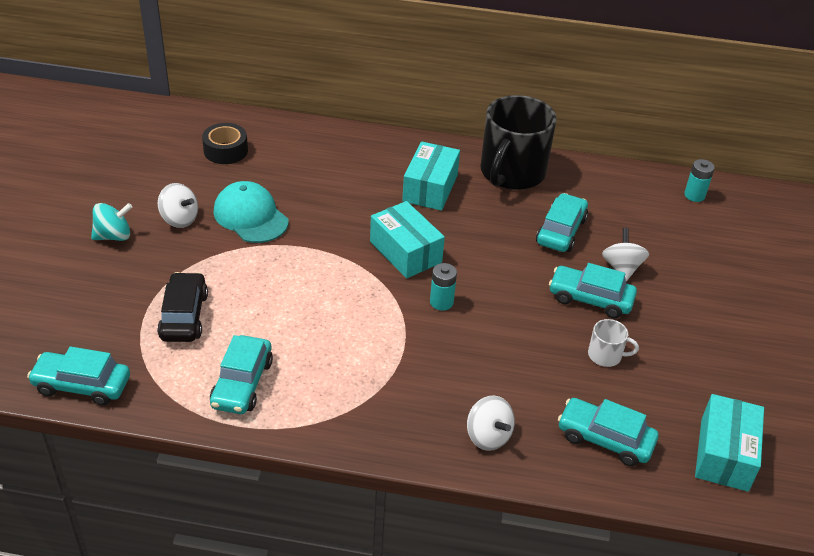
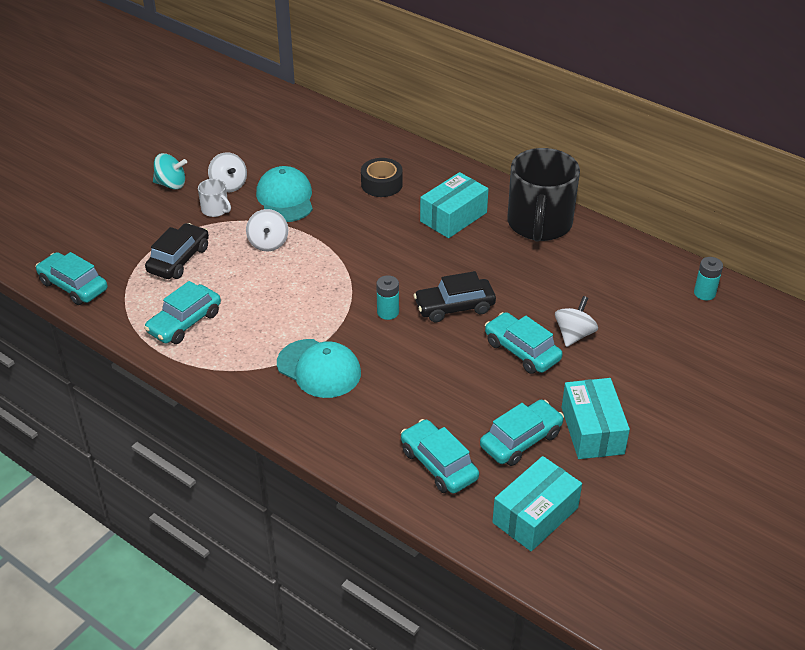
camera: 30 degrees right, 0 degrees up
black tape [202,123,248,164] -> black tape moved to [361,158,403,197]
turquoise box [370,201,445,278] -> turquoise box moved to [562,378,630,459]
white spinning top [467,396,515,451] -> white spinning top moved to [246,209,288,251]
black mug [480,95,556,190] -> black mug turned 45 degrees counterclockwise [508,148,580,242]
turquoise car [536,193,588,252] -> turquoise car moved to [480,400,564,466]
white mug [588,319,639,367] -> white mug moved to [198,179,231,217]
none -> turquoise cap [277,339,361,398]
none -> black car [414,271,496,322]

